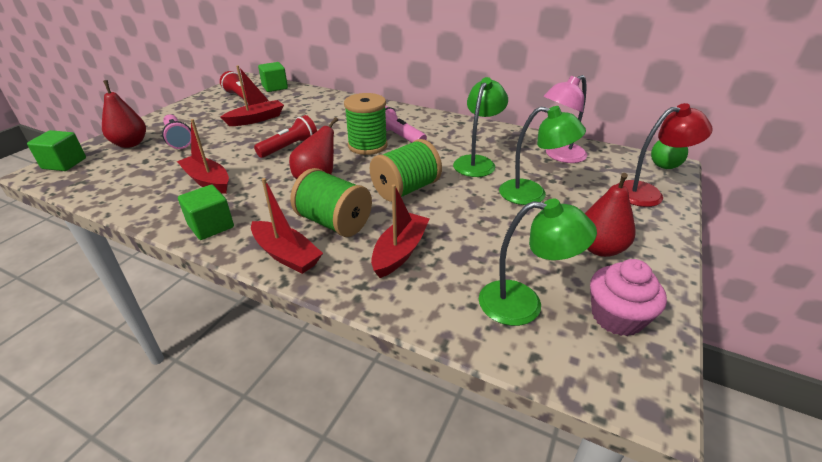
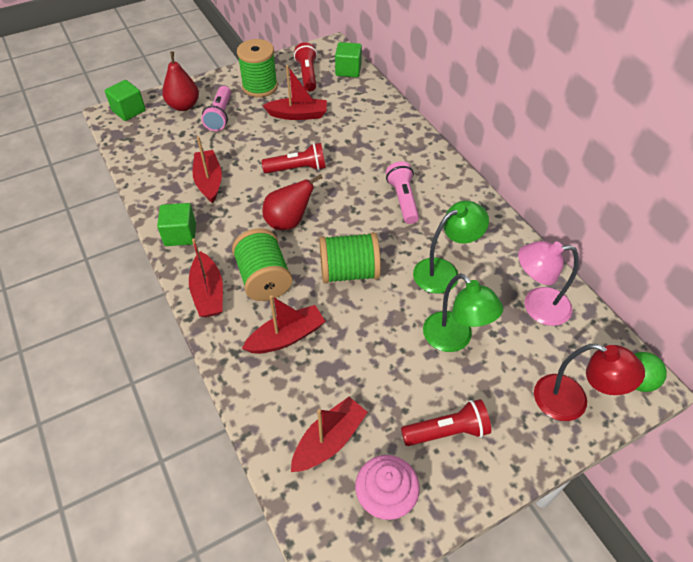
camera: 35 degrees right, 15 degrees up
green spool [344,93,388,155] -> green spool moved to [237,39,278,97]
green lamp [479,199,597,326] -> red boat [291,397,368,472]
red pear [585,173,636,257] -> red flashlight [401,399,491,446]

